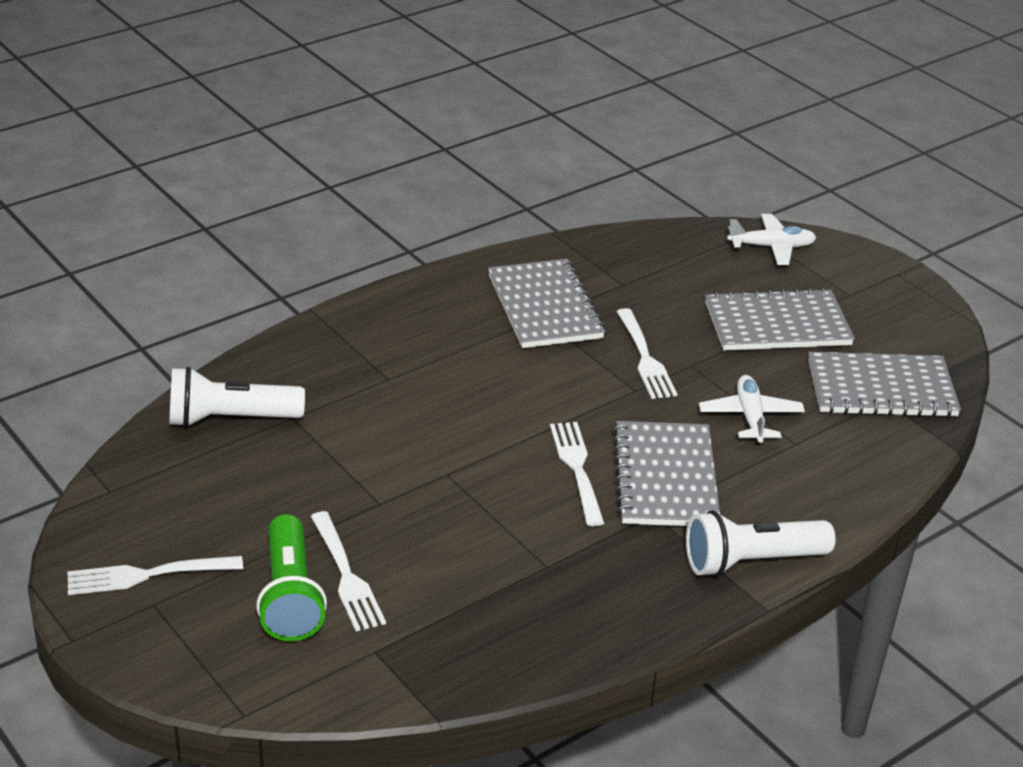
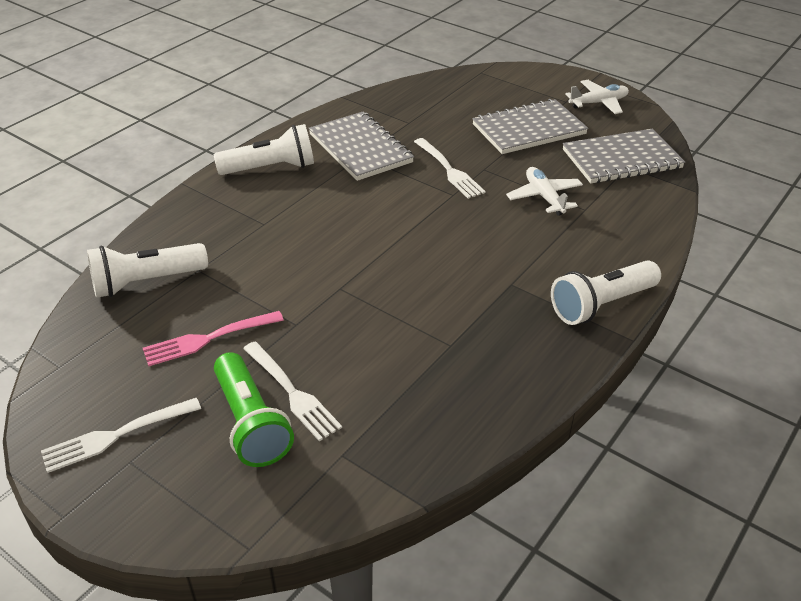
camera: 15 degrees left, 5 degrees up
white fork [550,422,604,526] -> none
grey notebook [613,421,720,526] -> none
white plane [727,214,817,265] -> white plane moved to [565,80,629,114]
none -> pink fork [143,311,284,366]
none -> white flashlight [214,124,314,175]

